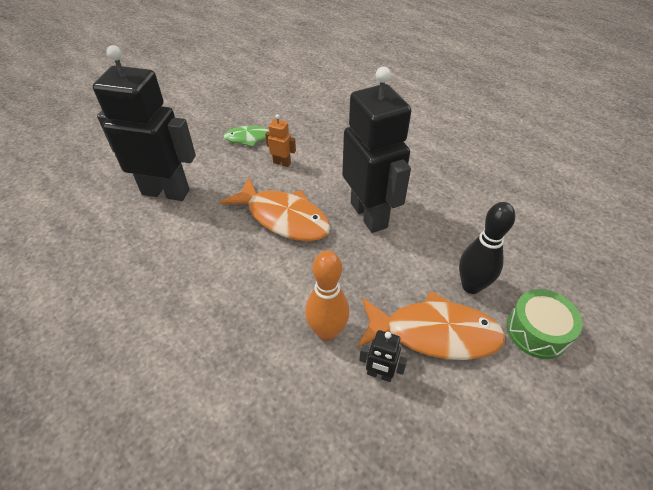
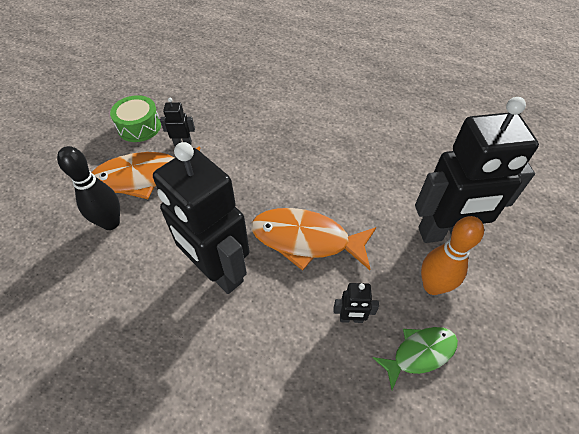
camera: 160 degrees right, 5 degrees up
orange robot [265,114,296,167] -> black robot [333,283,379,323]
orange bowling pin [305,251,349,341] -> orange bowling pin moved to [421,216,484,295]
green drum [507,289,583,359] -> green drum moved to [110,95,161,142]

